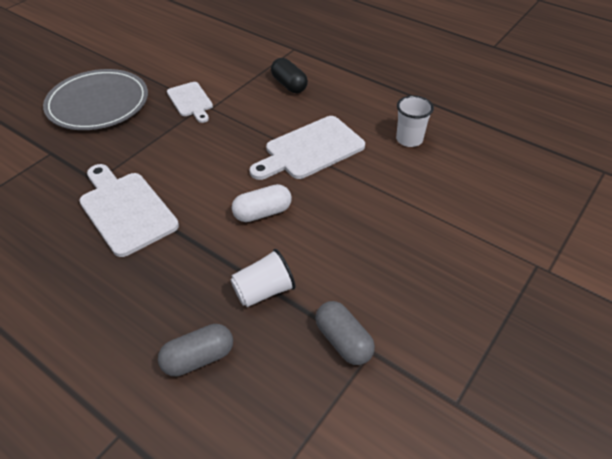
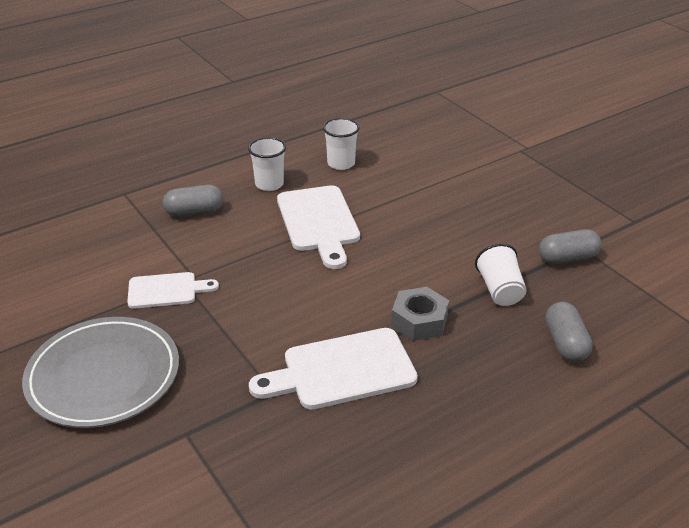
camera: 70 degrees left, 10 degrees down
white capsule [232,184,292,222] -> none
black capsule [271,58,308,93] -> grey capsule [163,185,223,217]
none -> white cup [248,137,286,191]
none -> grey nut [391,287,449,341]

